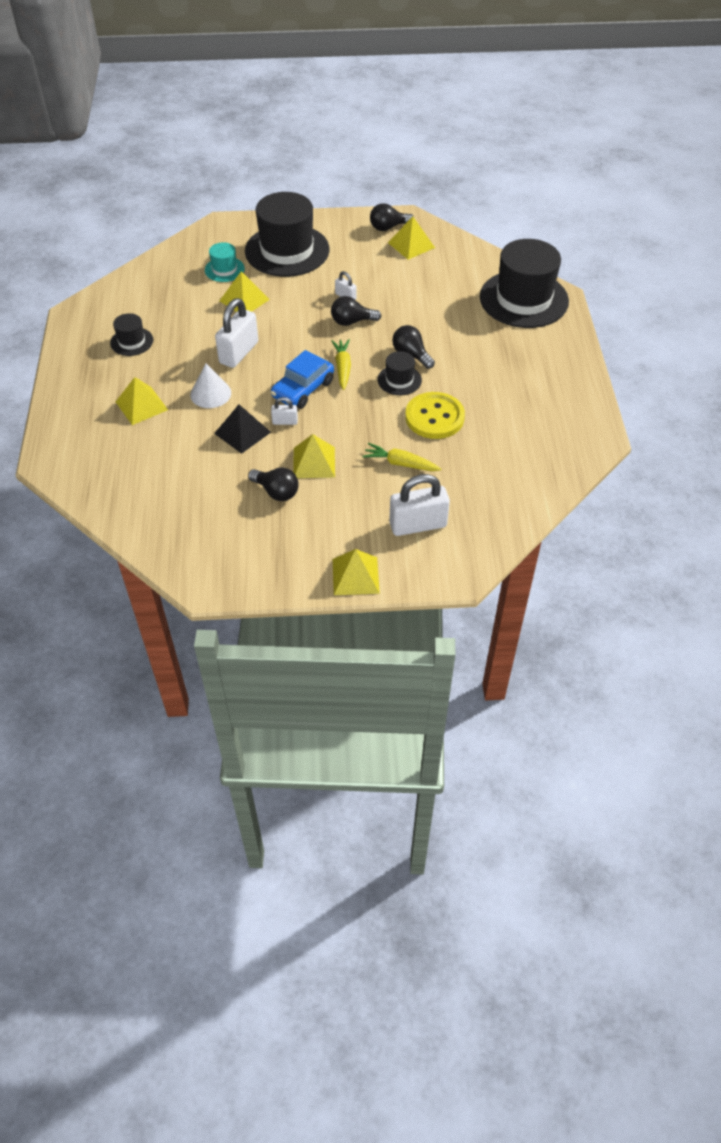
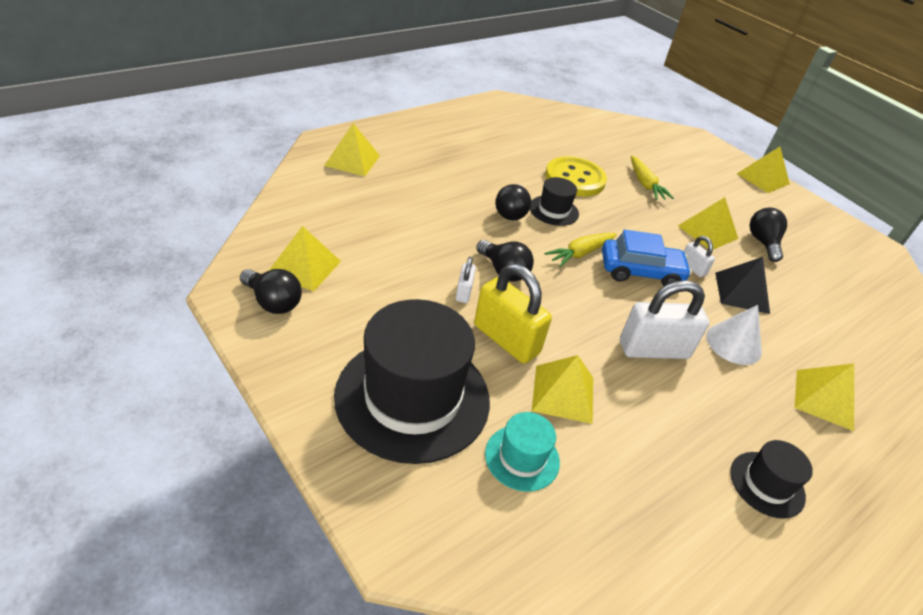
camera: 130 degrees left, 10 degrees down
white padlock [389,474,450,536] -> none
black hat [480,239,569,328] -> yellow pyramid [324,123,380,176]
none -> yellow padlock [474,264,552,364]

